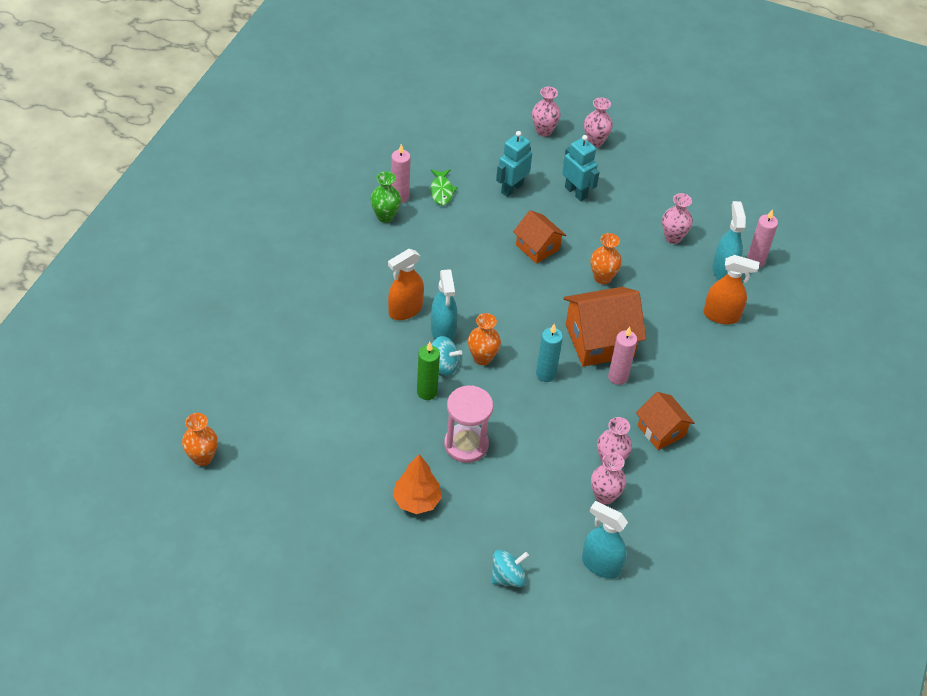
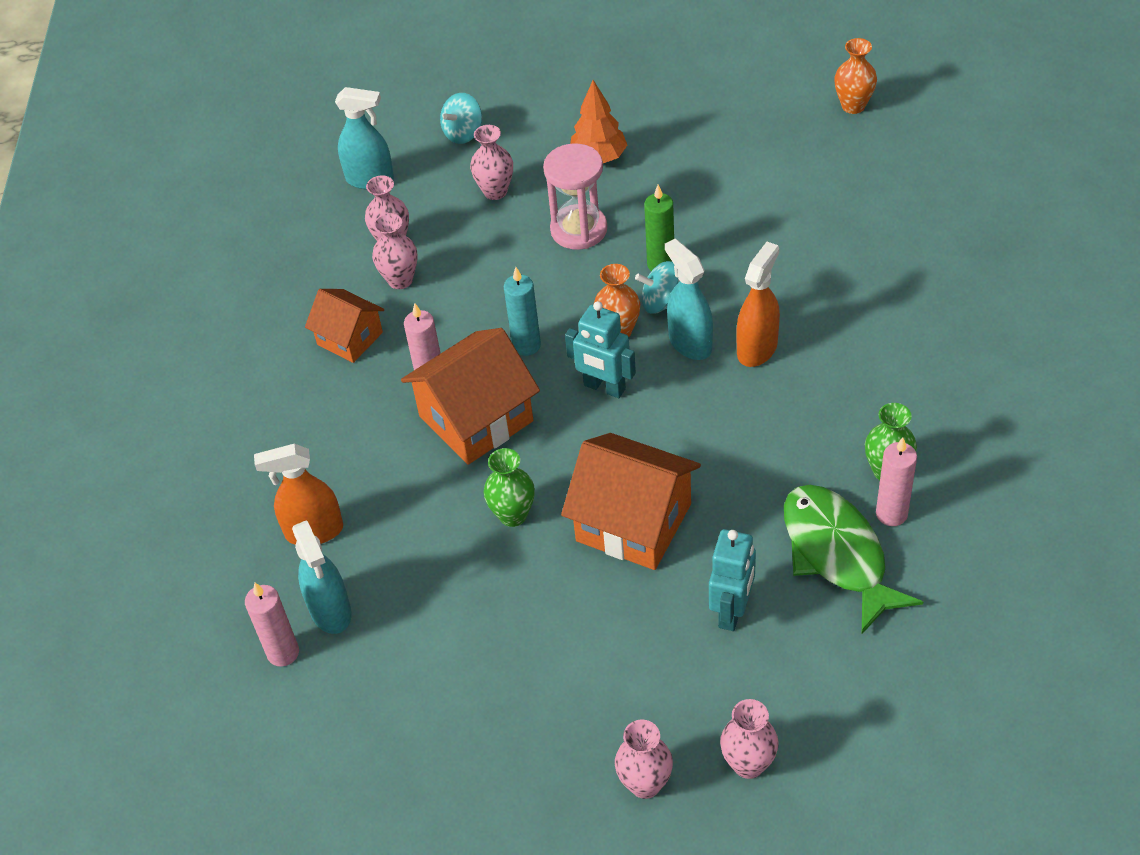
camera: 165 degrees right, 0 degrees up
green fish [430,169,458,205] -> green fish [784,485,923,634], size x1.98
orange house [513,210,567,264] -> orange house [561,433,701,570], size x1.66
turquoise robot [562,135,600,201] -> turquoise robot moved to [565,301,636,398]
orange vase [591,233,622,284] -> green vase [484,448,535,527]
pink vase [662,193,693,244] -> pink vase moved to [470,125,513,200]

